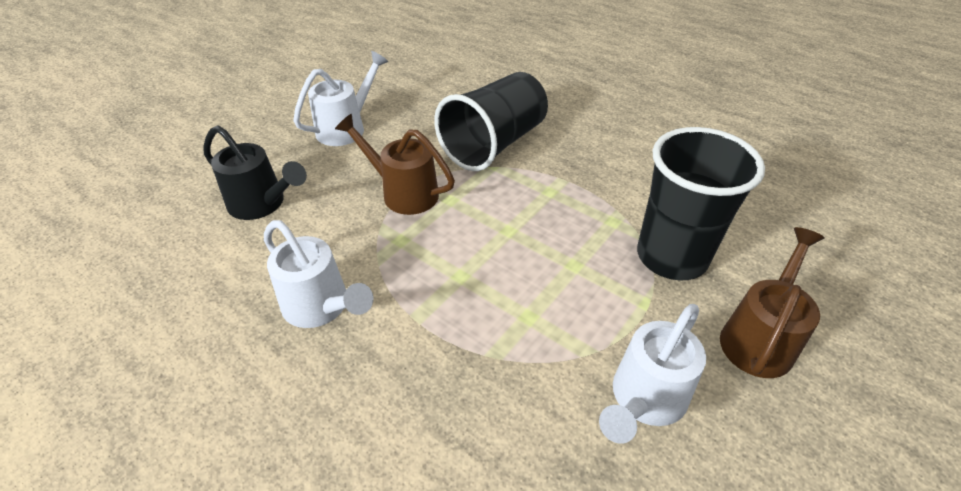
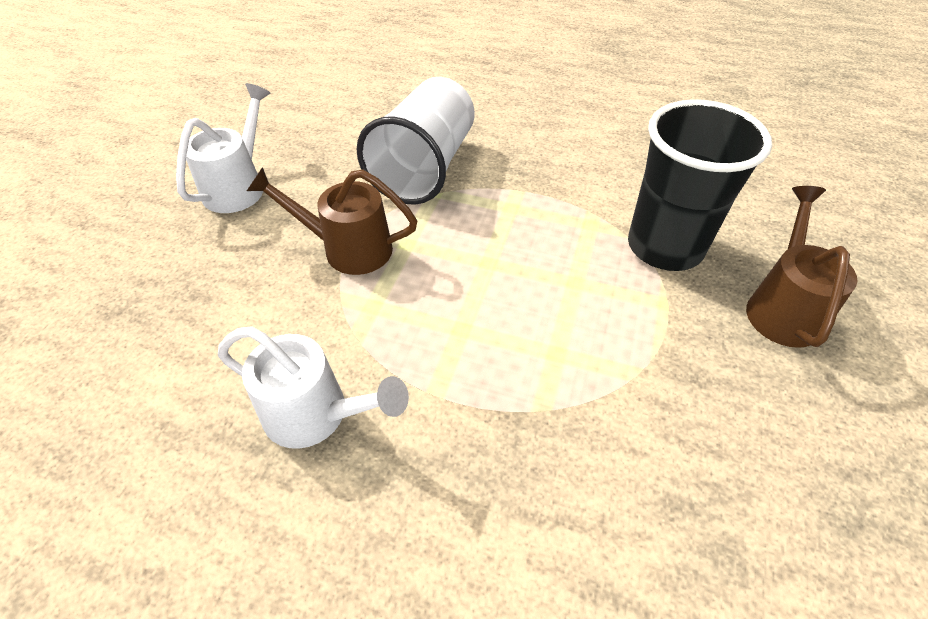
camera: 20 degrees left, 5 degrees up
black watering can [203,125,307,220] -> none
black cup [434,72,548,171] -> white cup [356,77,475,204]
white watering can [599,304,706,444] -> none

